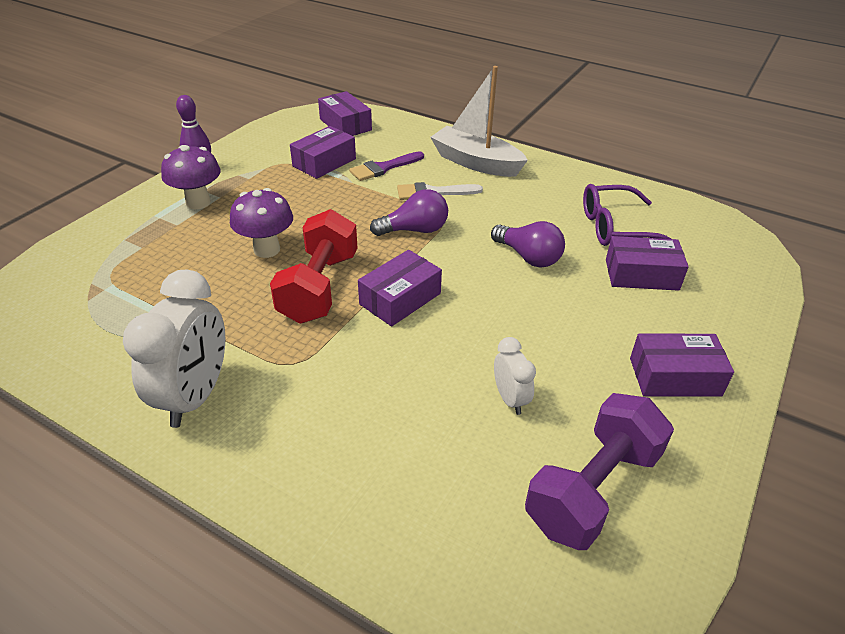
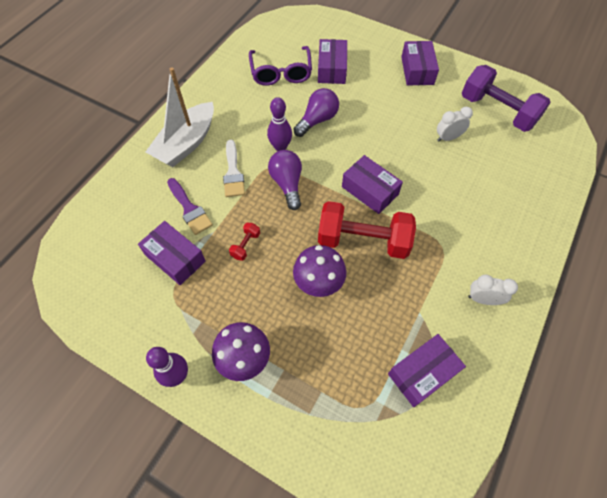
camera: 90 degrees left, 20 degrees up
white clock [123,270,225,428] -> white clock [468,274,518,305], size x0.52
purple box [318,91,372,136] -> purple box moved to [388,334,466,407]
none -> red dumbbell [229,223,260,261]
none -> purple bowling pin [267,97,292,151]

